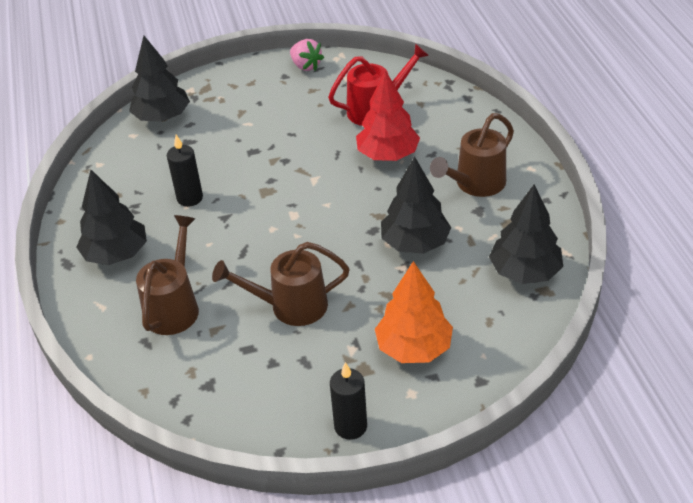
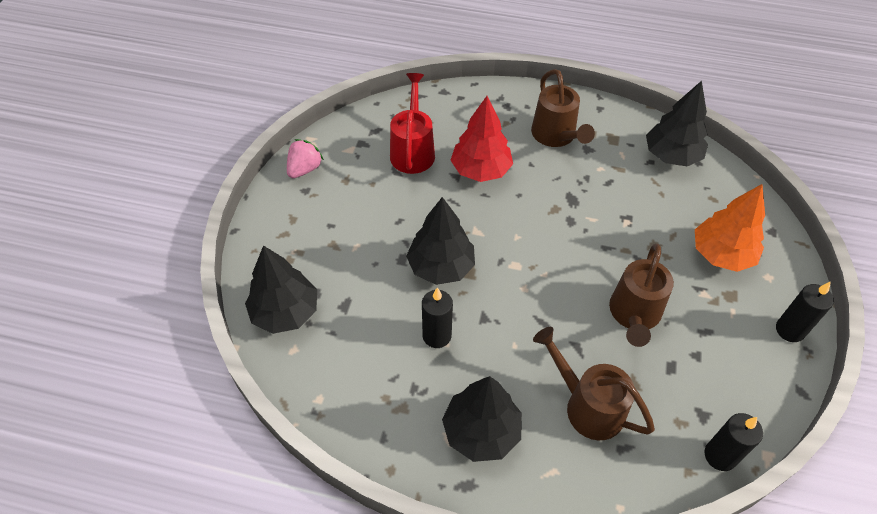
camera: 65 degrees left, 10 degrees up
pink strawberry [290,39,324,71] -> pink strawberry turned 45 degrees counterclockwise [287,139,324,178]
black tree [381,157,451,254] -> black tree moved to [406,197,475,285]
none -> black candle [704,413,763,471]

